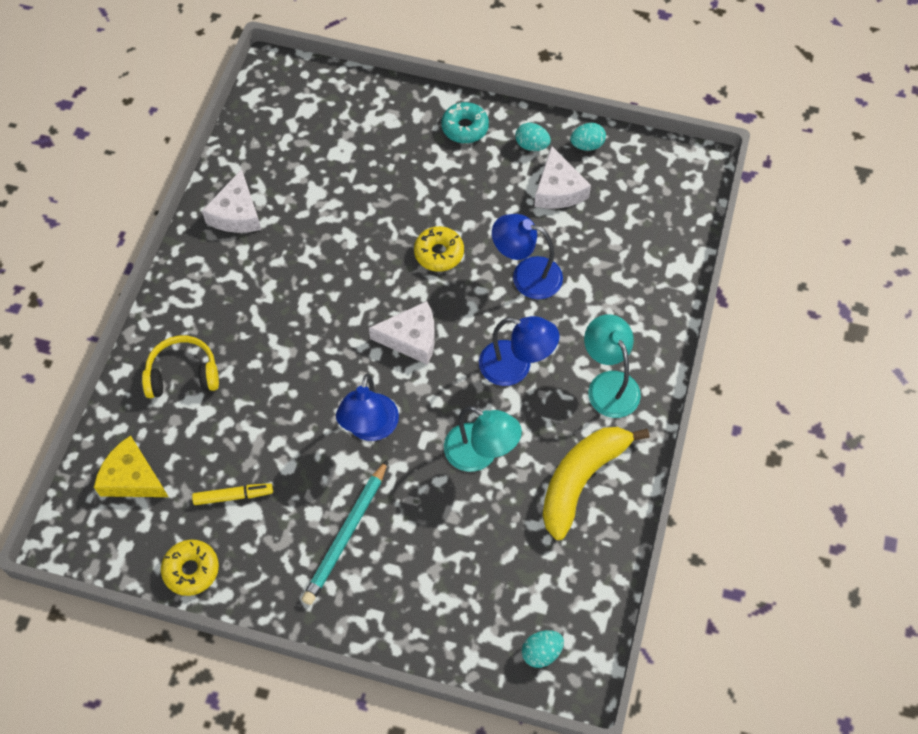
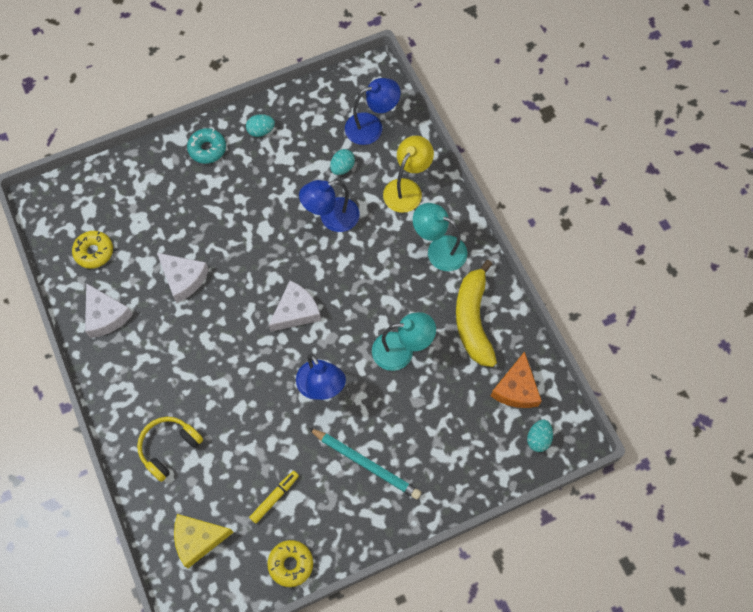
camera: 40 degrees left, 5 degrees up
turquoise pencil [301,459,388,605] -> turquoise pencil turned 45 degrees counterclockwise [308,428,422,499]
yellow donut [414,226,464,272] -> yellow donut moved to [72,231,113,269]
blue lamp [479,316,559,386] -> blue lamp moved to [345,78,401,145]
white cheese [534,146,591,209] -> white cheese moved to [157,253,209,303]
turquoise egg [570,123,606,151] -> turquoise egg moved to [330,149,355,175]
none -> yellow lamp [383,136,434,213]
none -> orange cheese [491,351,542,408]

